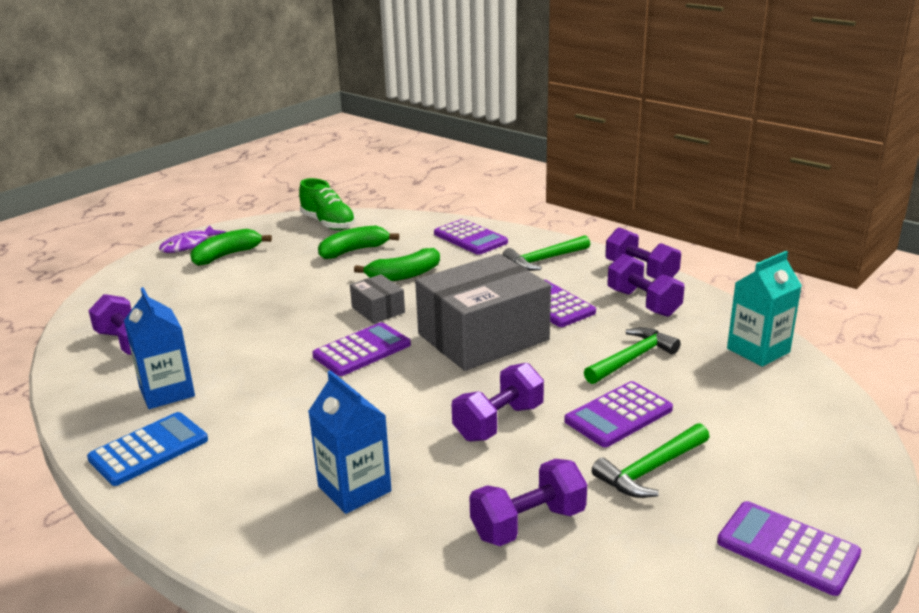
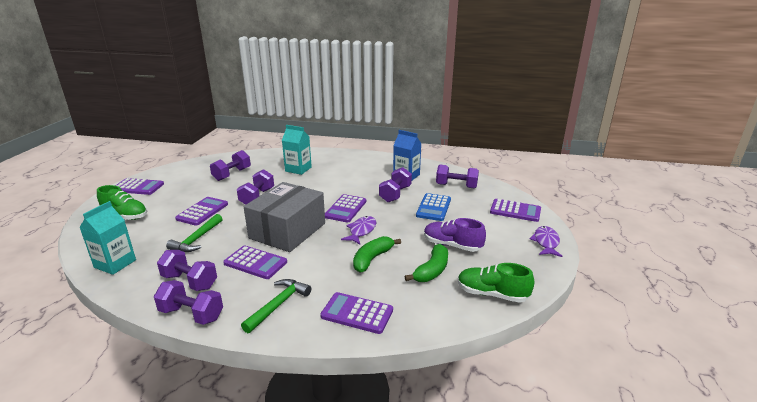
camera: 150 degrees right, 0 degrees up
blue calculator [87,412,208,486] -> blue calculator moved to [416,193,451,221]
green banana [190,229,272,266] -> none
blue carton [308,370,391,514] -> turquoise carton [282,125,312,175]
grey box [350,274,405,324] -> purple fish [341,216,377,244]
green hammer [592,423,709,498] -> none
none -> green shoe [97,185,147,220]
none -> purple dumbbell [379,167,412,202]
none -> purple shoe [424,218,486,252]
none -> purple calculator [490,199,541,222]

